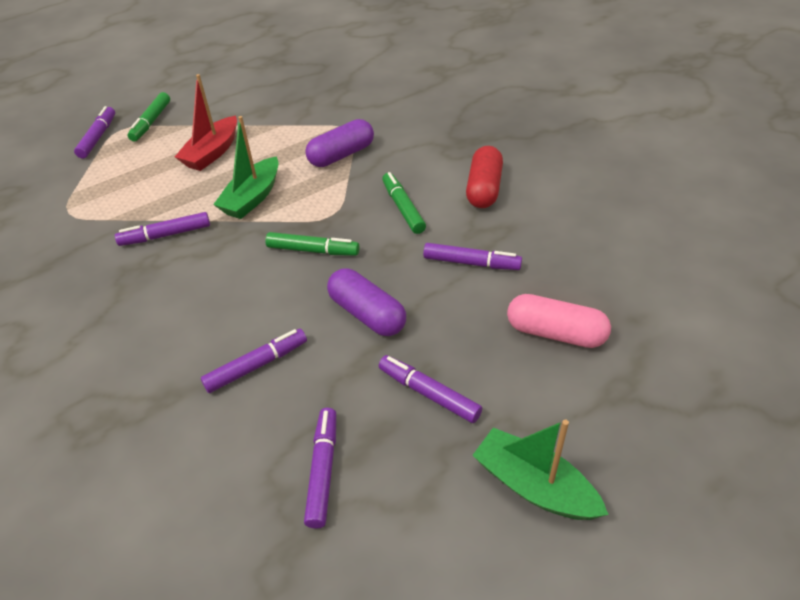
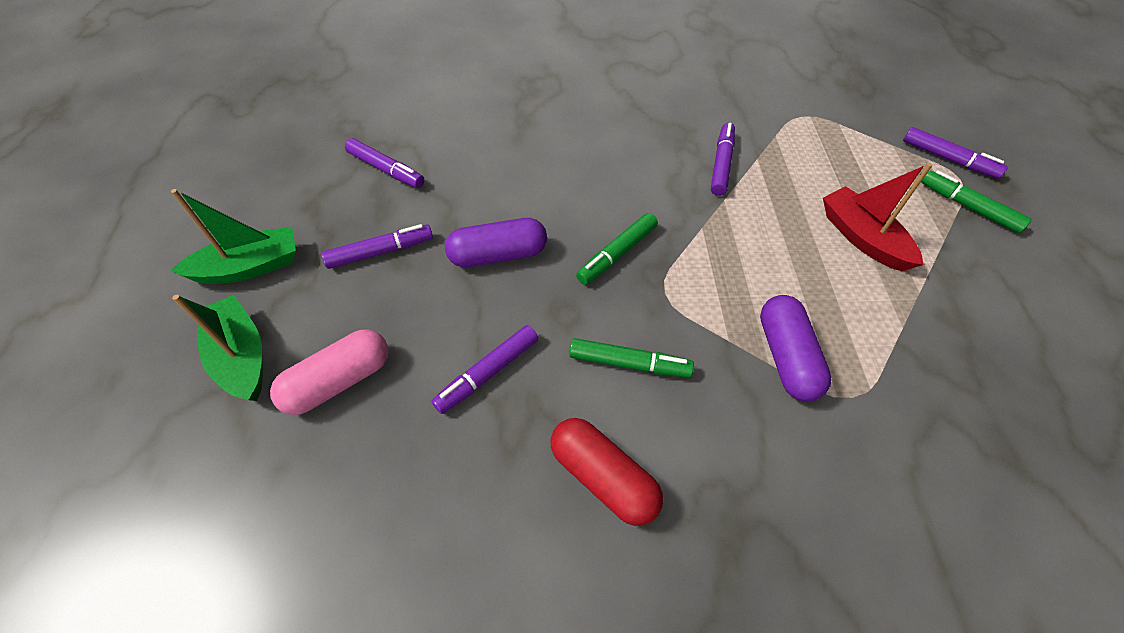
camera: 120 degrees right, 10 degrees up
purple marker [201,329,307,393] -> none
green boat [213,116,279,219] -> green boat moved to [172,295,263,401]

